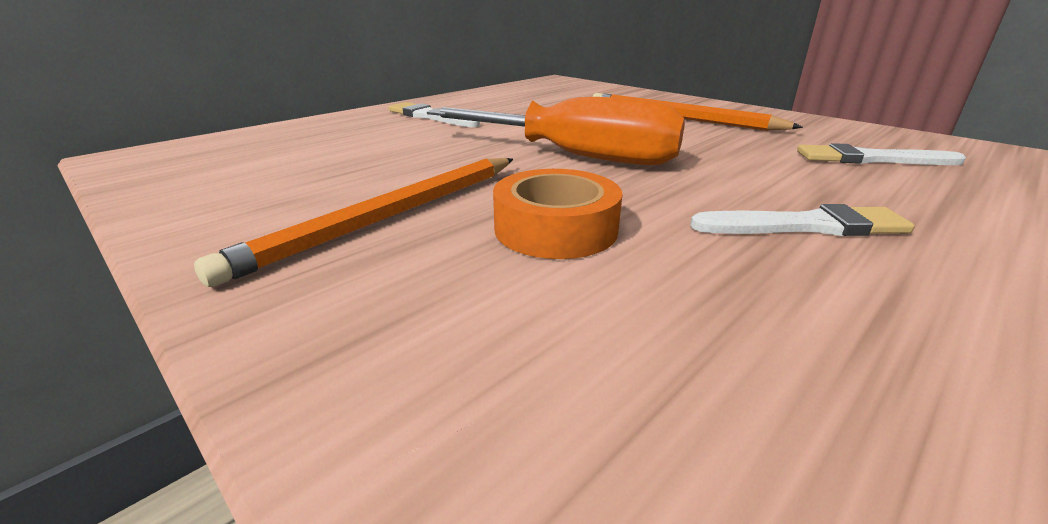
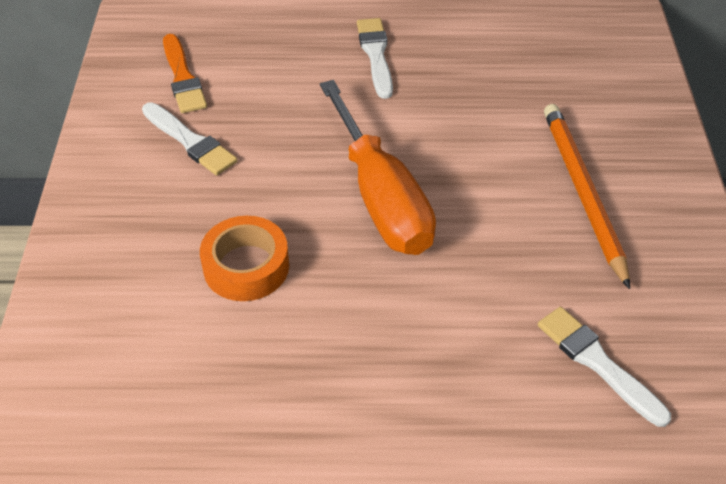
camera: 45 degrees right, 20 degrees up
orange pencil [194,158,513,287] -> none
white brush [690,204,915,236] -> white brush moved to [142,102,237,175]
none -> orange brush [163,34,207,113]

